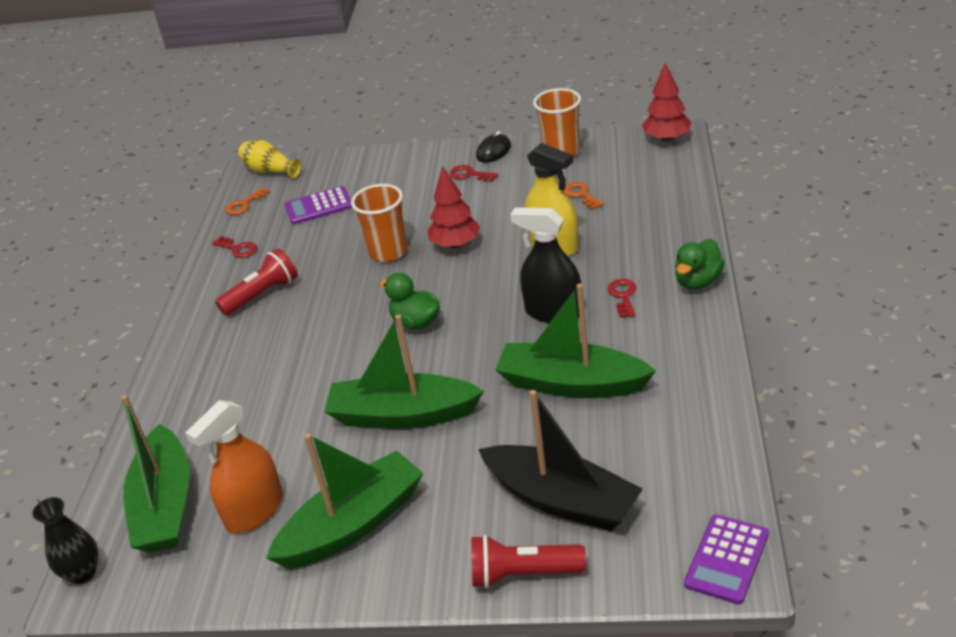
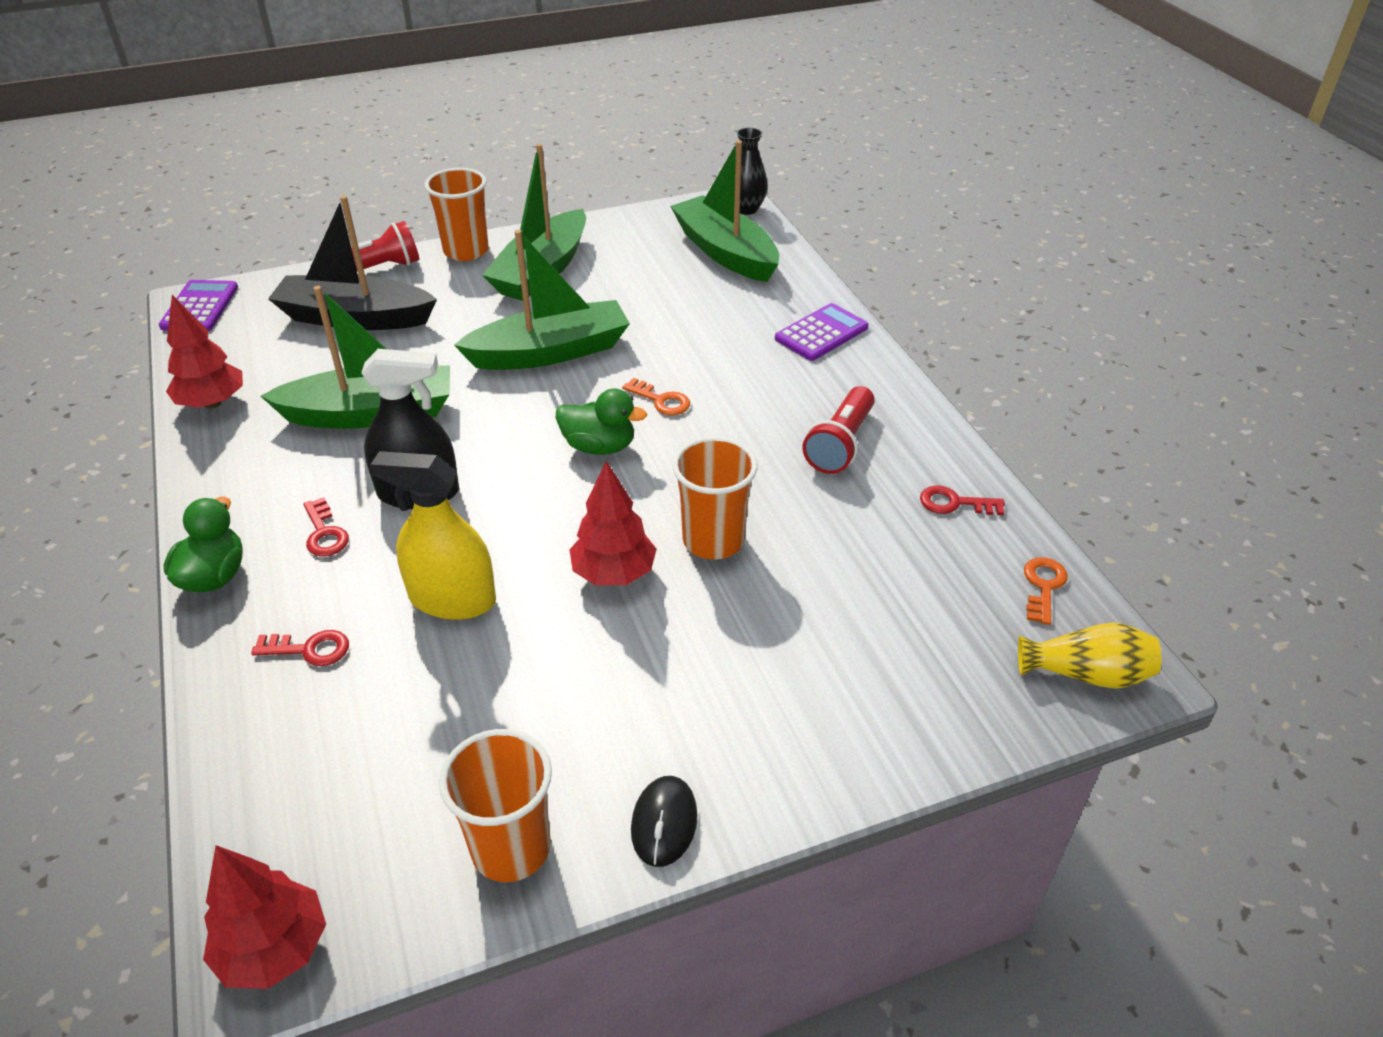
camera: 150 degrees right, 5 degrees up
orange spray bottle [185,400,283,533] -> none
purple calculator [285,186,352,224] -> purple calculator moved to [775,303,868,361]
red key [450,165,498,182] -> red key moved to [251,630,349,666]
orange key [563,182,604,210] -> orange key moved to [622,378,690,415]
none -> red tree [166,295,243,409]
none -> orange cup [424,168,489,261]

